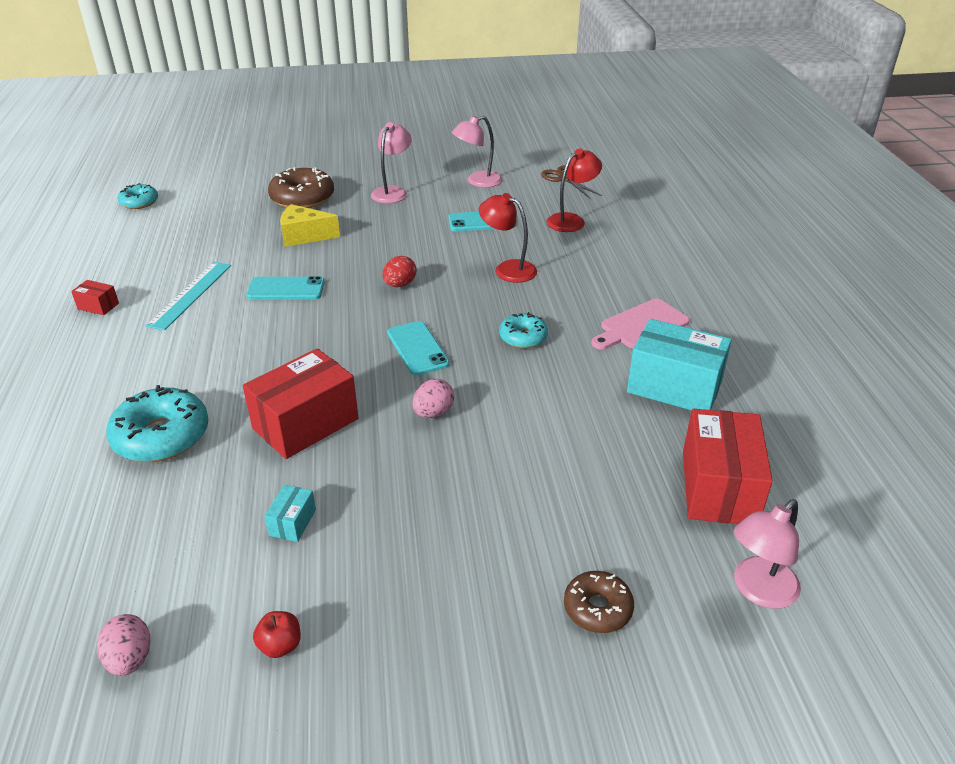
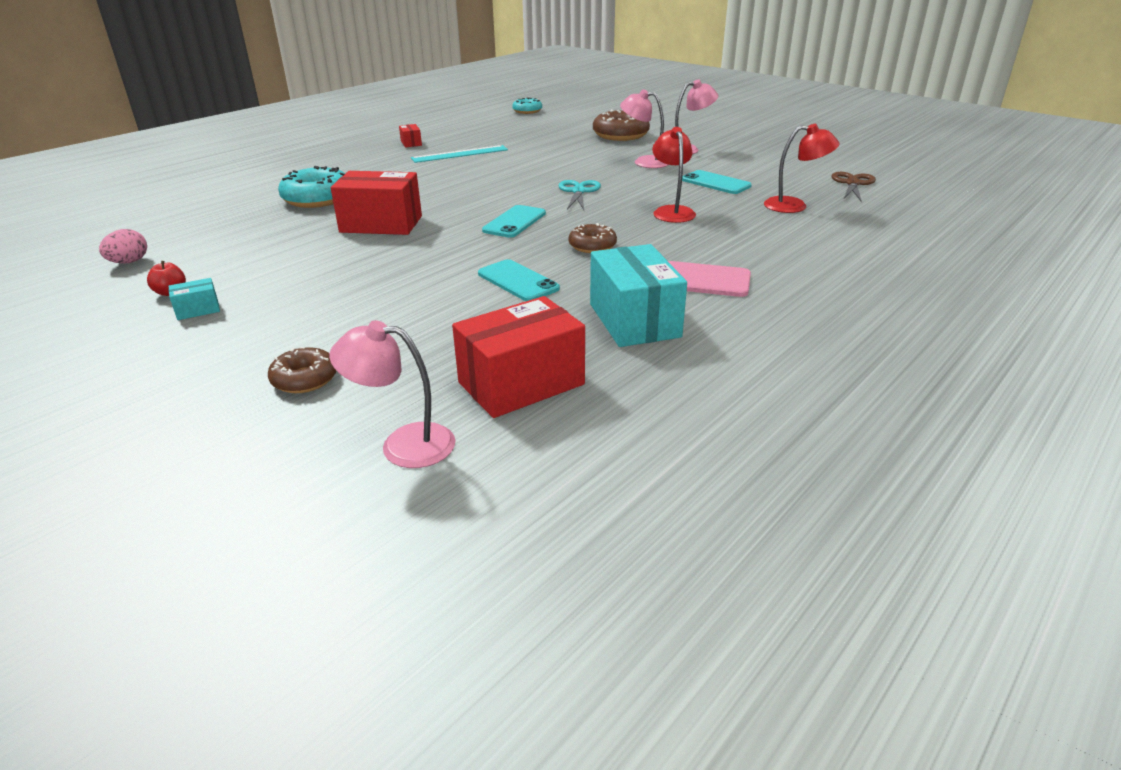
camera: 50 degrees right, 5 degrees down
turquoise phone [246,276,325,300] -> turquoise phone moved to [478,259,560,301]
turquoise box [264,485,316,542] -> turquoise box moved to [169,278,220,320]
yellow cheese [280,204,340,247] -> none
red egg [382,256,416,287] -> turquoise scissors [558,180,601,210]
pink egg [412,379,454,418] -> none
pink lamp [452,116,503,188] -> pink lamp moved to [620,89,668,168]
turquoise donut [499,312,548,348] -> brown donut [569,223,617,253]

